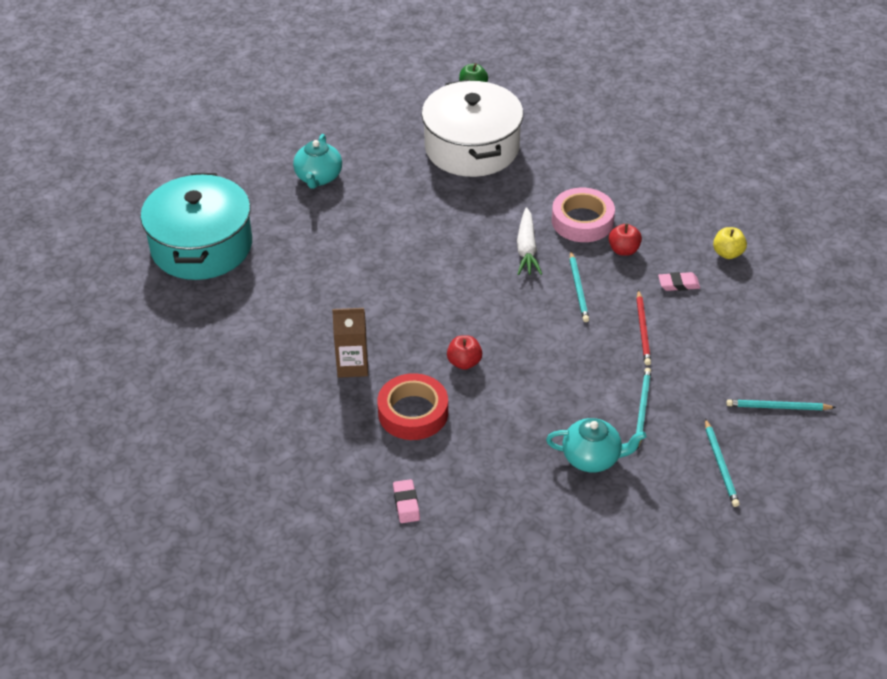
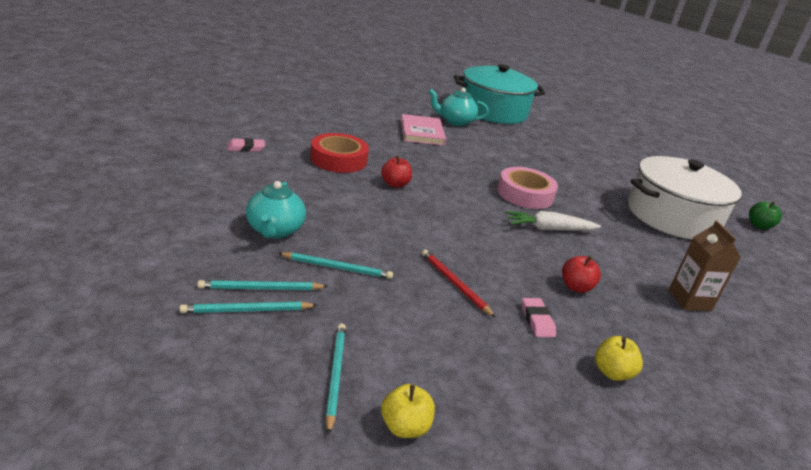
camera: 80 degrees right, 15 degrees down
turquoise teapot [293,134,342,189] -> turquoise teapot moved to [429,88,489,126]
brown carton [332,308,368,378] -> brown carton moved to [669,221,741,311]
pink tape [552,188,615,242] -> pink tape moved to [497,167,558,209]
turquoise pencil [569,251,589,322] -> turquoise pencil moved to [197,280,328,290]
red pencil [636,290,651,366] -> red pencil turned 60 degrees clockwise [422,250,496,318]
none -> yellow apple [381,384,435,438]
none -> pink book [401,114,446,146]

